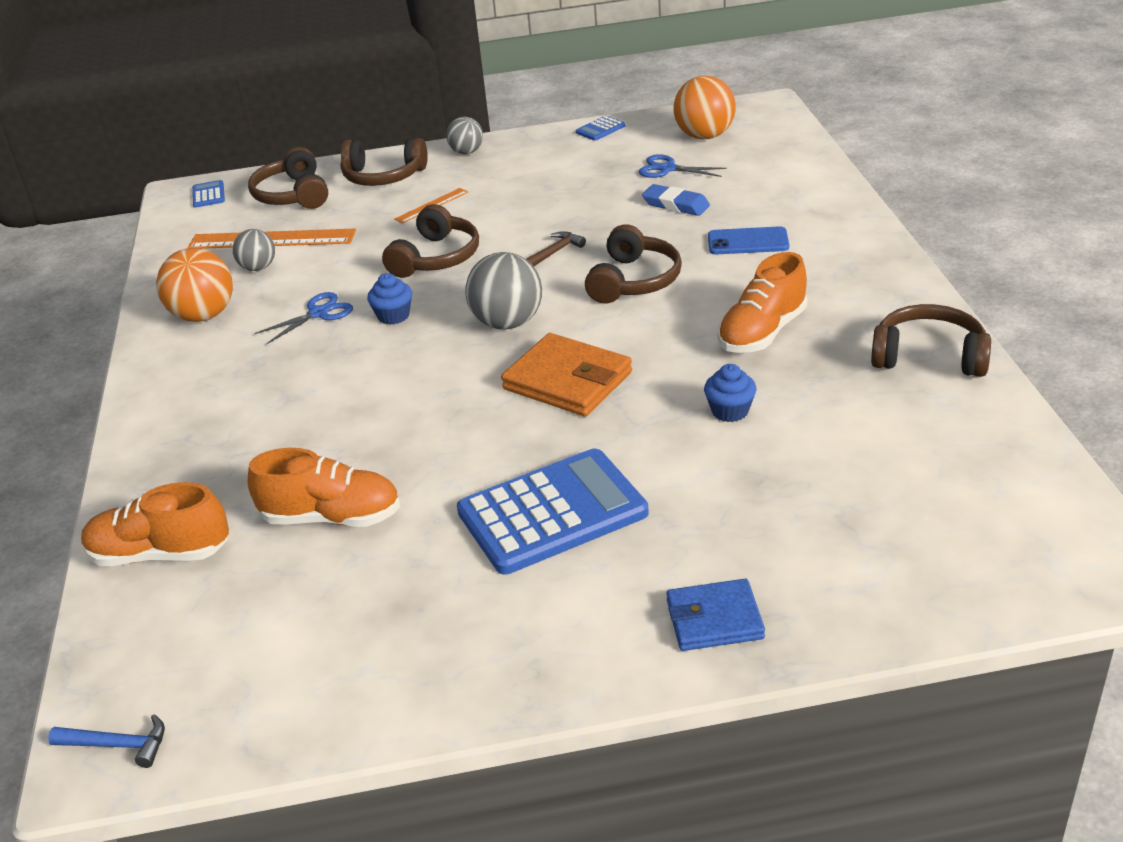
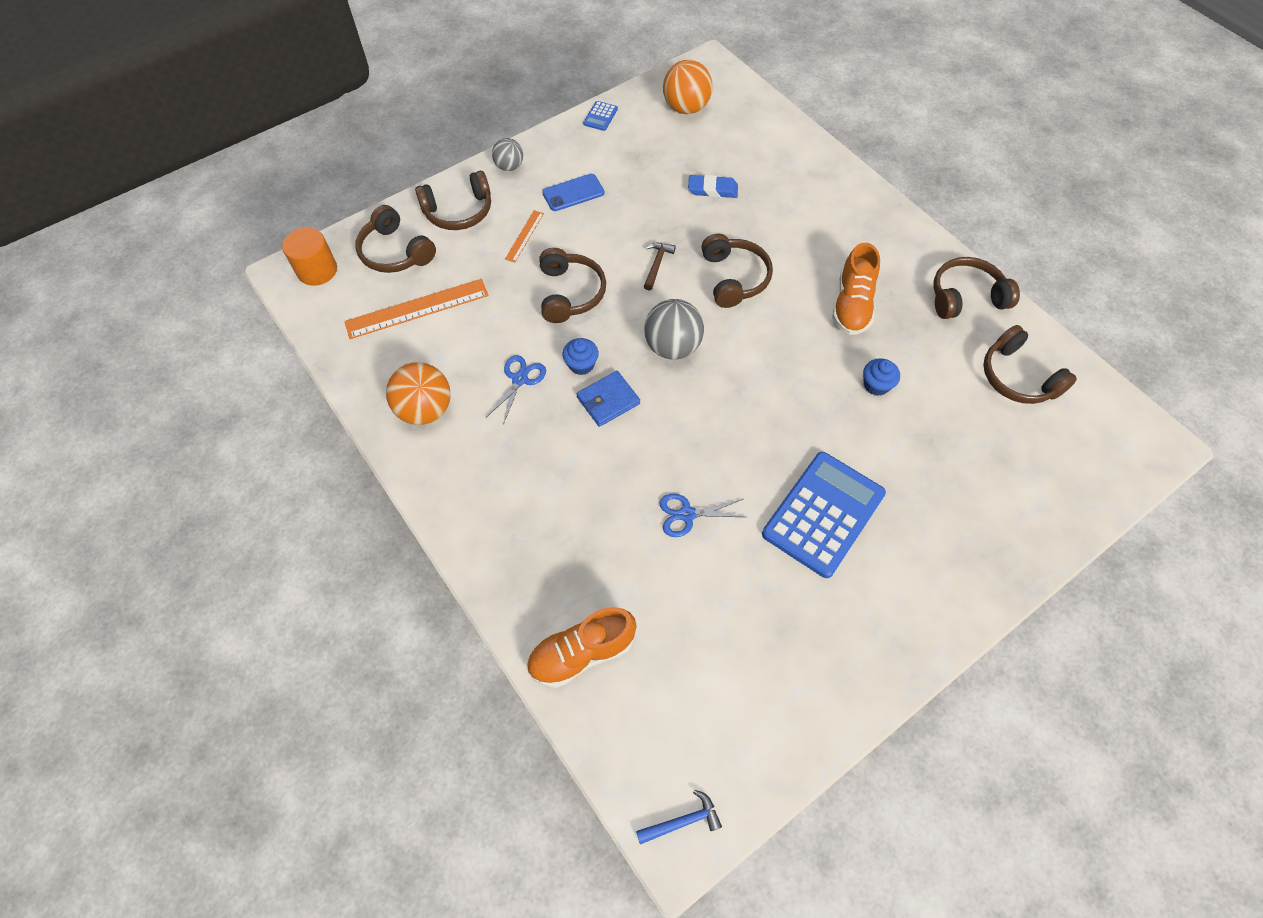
camera: 30 degrees left, 25 degrees up
blue calculator [192,180,225,208] -> orange cylinder [282,228,337,286]
grey ball [232,229,275,271] -> none
orange shoe [248,448,400,527] -> none
orange wallet [501,333,632,416] -> none
blue scissors [639,154,727,178] -> blue scissors moved to [659,493,745,537]
blue wallet [666,579,765,651] -> blue wallet moved to [577,371,640,427]
blue phone [708,226,789,254] -> blue phone moved to [542,174,604,211]
none -> brown headphones [983,325,1077,404]

